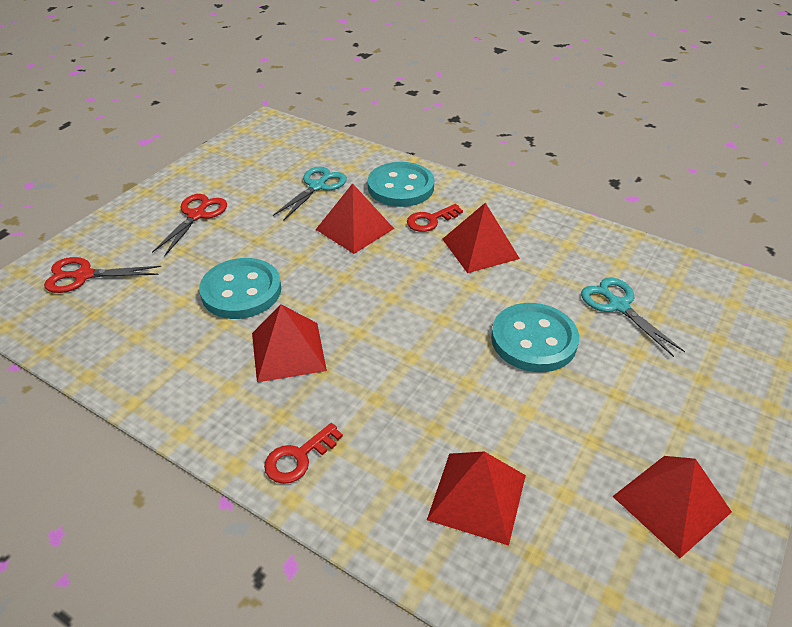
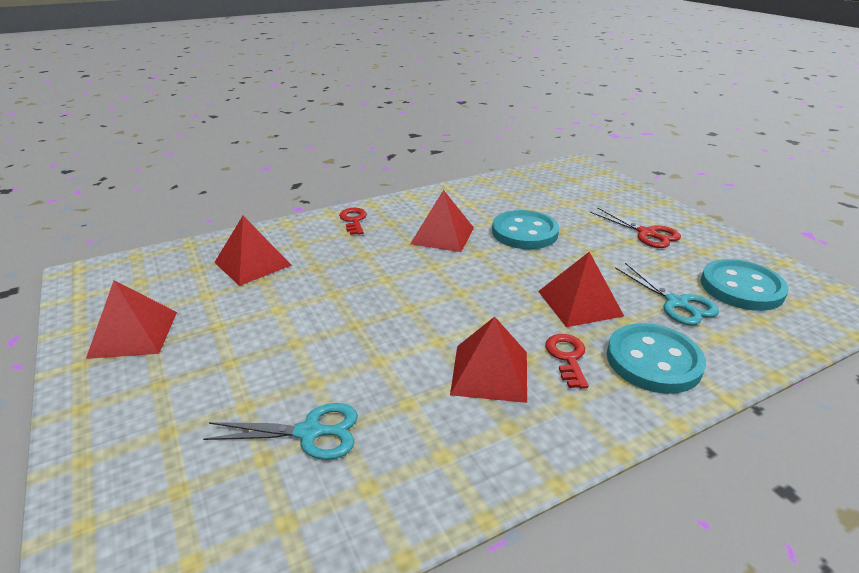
camera: 120 degrees right, 10 degrees down
red scissors [44,257,161,293] -> none
turquoise button [491,303,579,372] -> turquoise button moved to [701,259,789,311]

